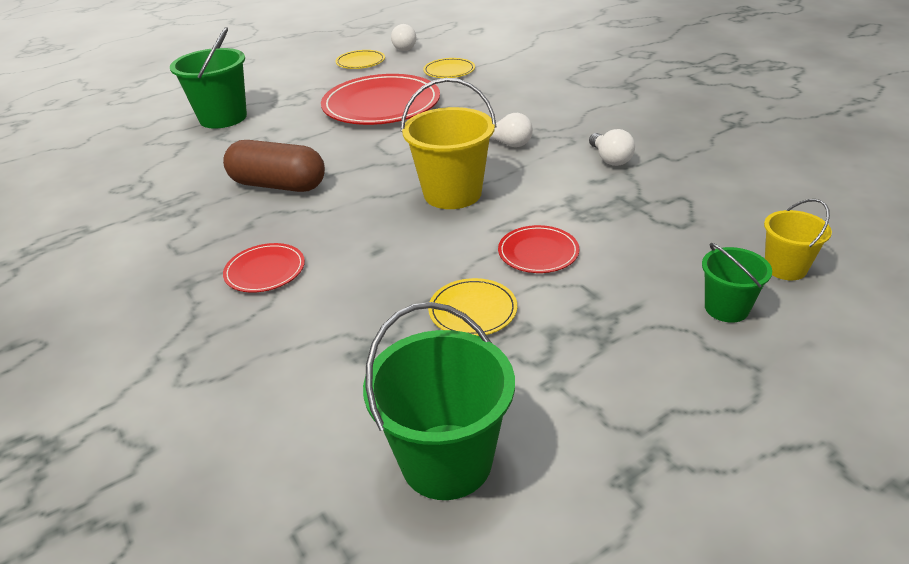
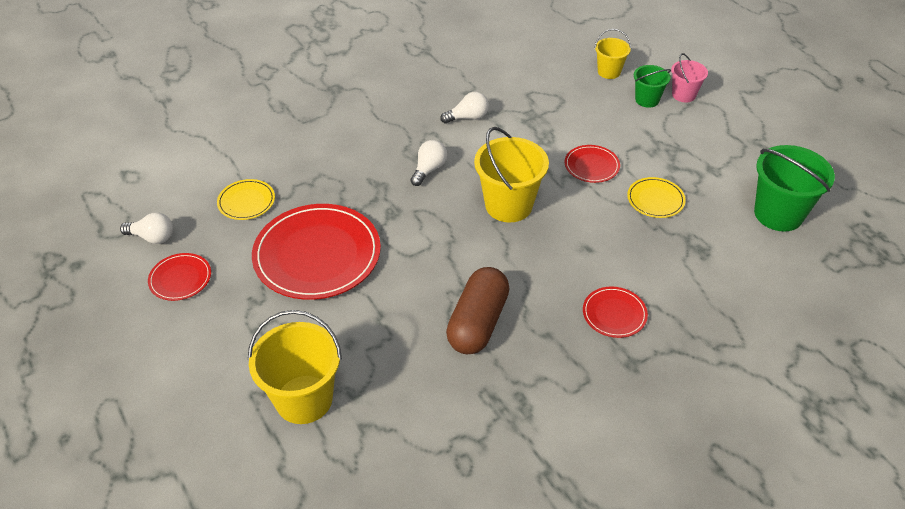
camera: 90 degrees left, 10 degrees up
green bucket [170,27,247,129] -> yellow bucket [248,310,342,424]
yellow plate [335,50,385,69] -> red plate [148,253,211,301]
none -> pink bucket [671,53,708,102]

